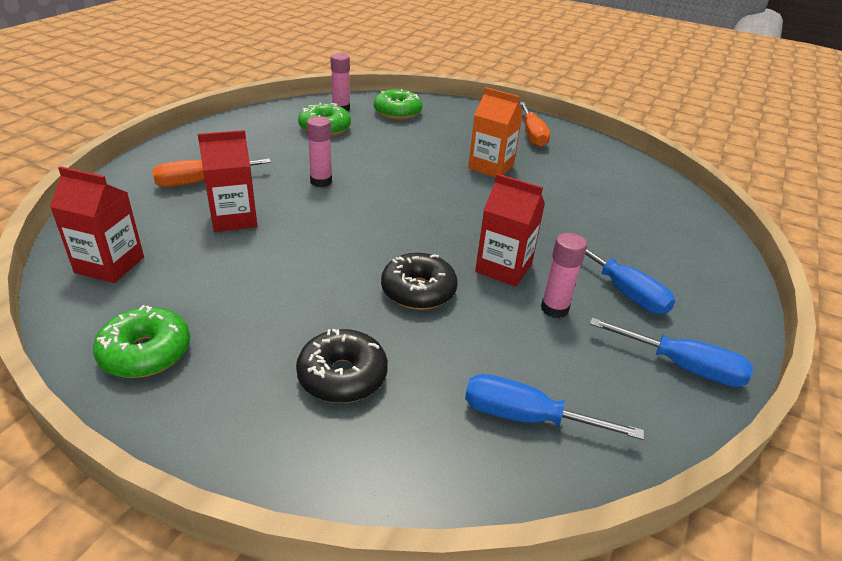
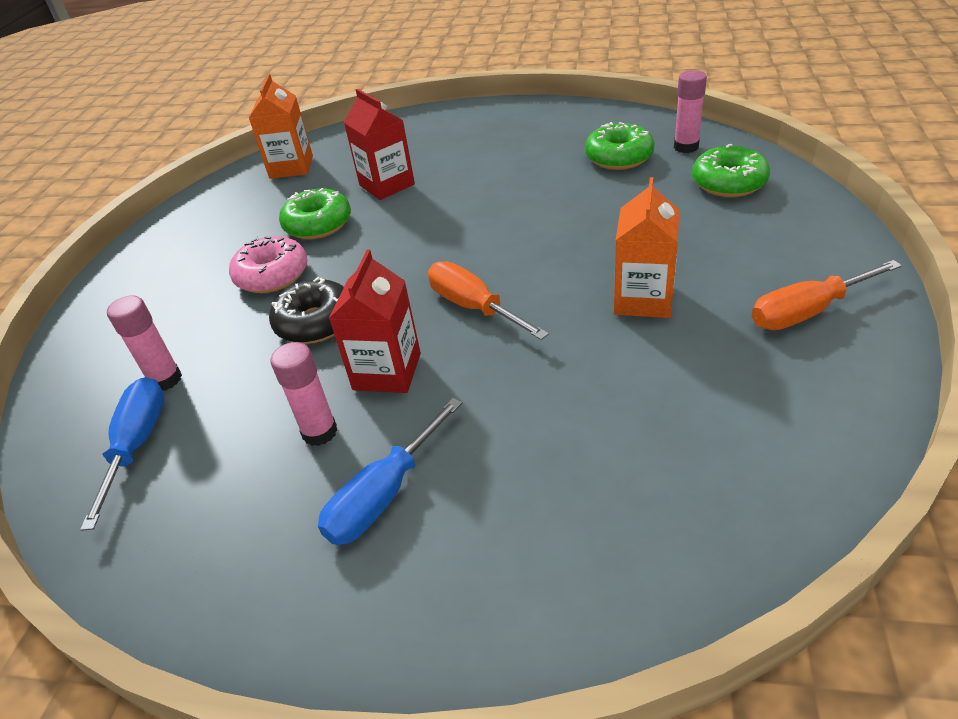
camera: 80 degrees right, 5 degrees up
red carton [50,166,144,283] -> orange carton [249,74,313,179]
green donut [93,305,190,378] -> green donut moved to [279,188,351,239]
orange screwdriver [152,159,271,187] -> orange screwdriver moved to [428,261,549,340]
black donut [296,329,388,403] -> none
pink glue stick [307,116,332,187] -> pink glue stick moved to [107,296,182,390]
blue screwdriver [590,318,754,387] -> none
none -> pink donut [229,236,308,293]

